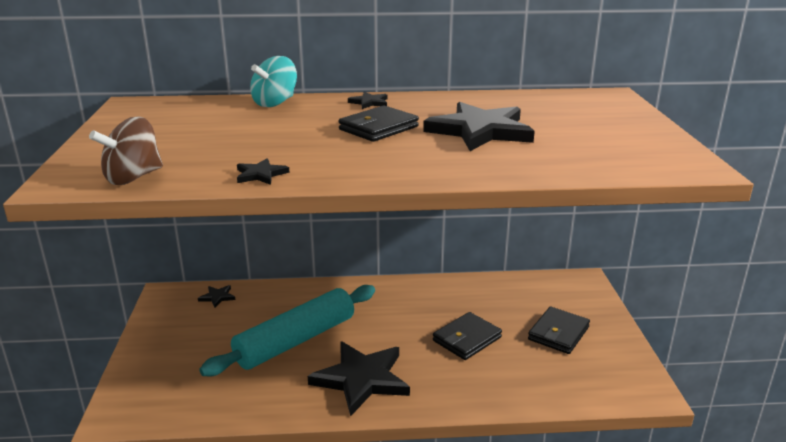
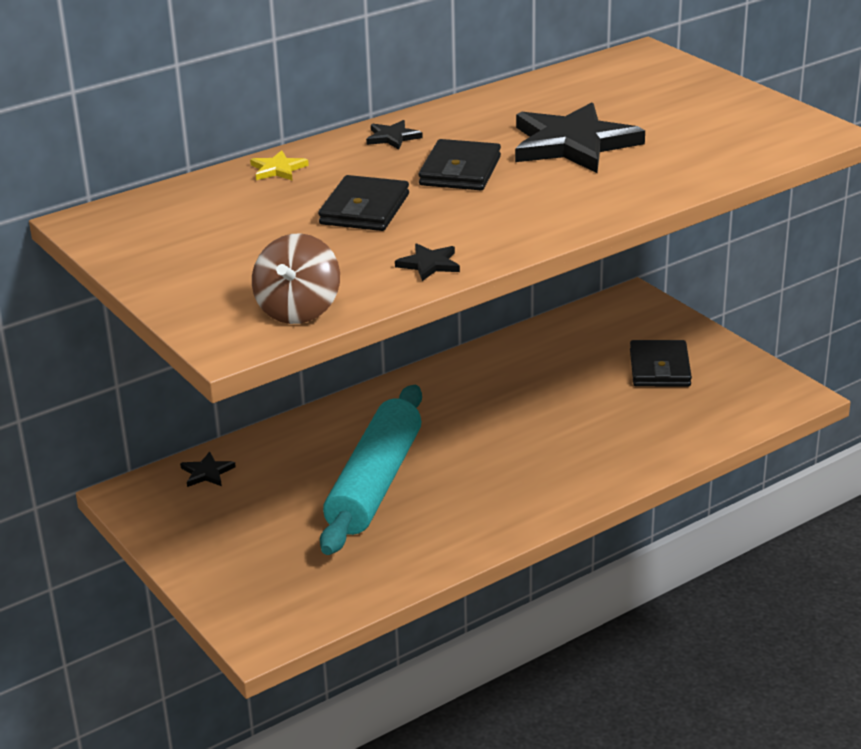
camera: 30 degrees left, 5 degrees up
turquoise spinning top [250,56,297,107] -> yellow star [250,150,309,181]
black star [308,341,410,416] -> none
black wallet [433,312,502,360] -> black wallet moved to [318,175,409,231]

